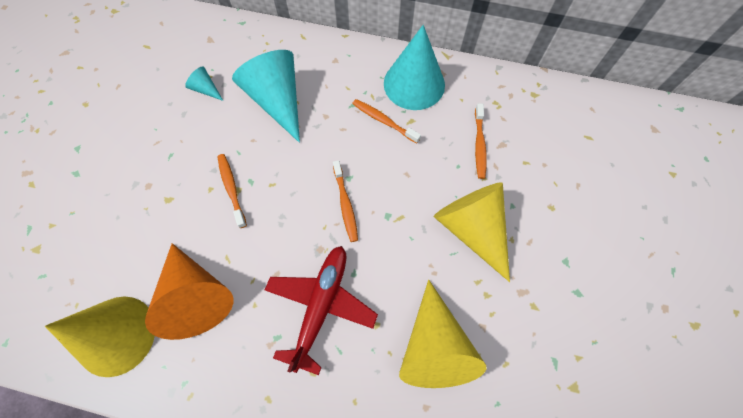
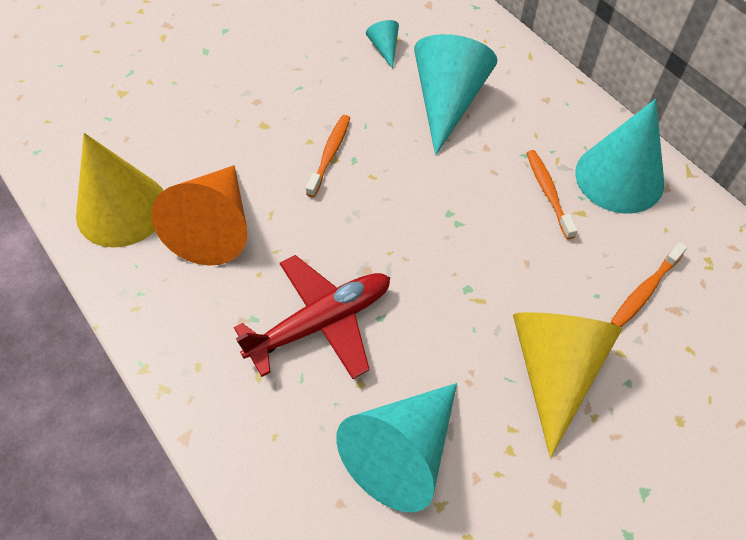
camera: 40 degrees right, 10 degrees down
orange toothbrush [333,160,358,242] -> none
yellow cone [399,279,486,388] -> turquoise cone [336,383,457,512]

